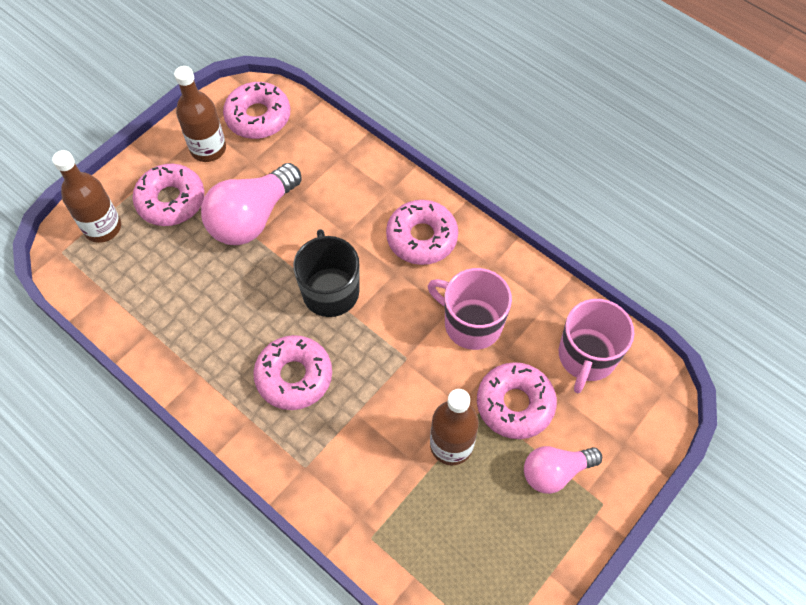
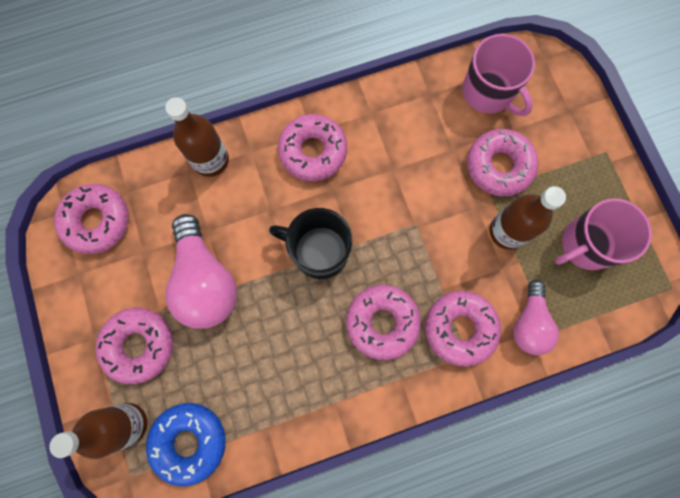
camera: 60 degrees left, 15 degrees up
brown bottle [174,66,226,162] -> brown bottle moved to [165,97,229,177]
pink mug [428,268,512,350] -> pink mug moved to [555,198,652,270]
pink light bulb [524,446,602,494] -> pink light bulb moved to [513,280,559,355]
none -> blue donut [146,403,226,486]
none -> pink donut [425,291,501,367]

